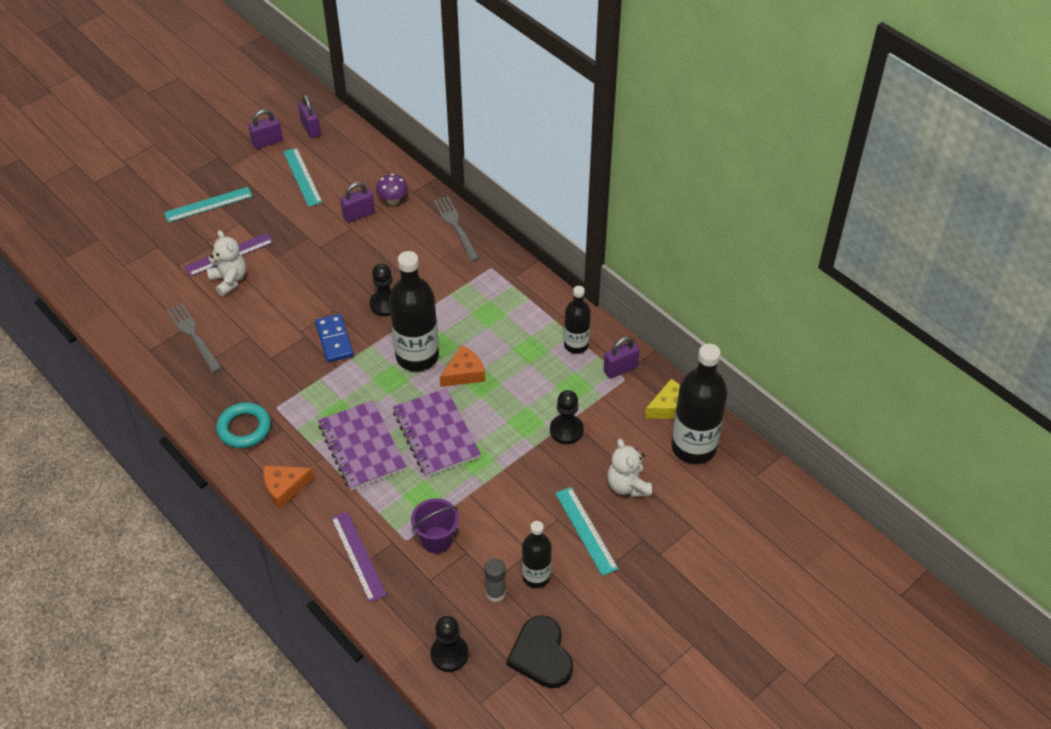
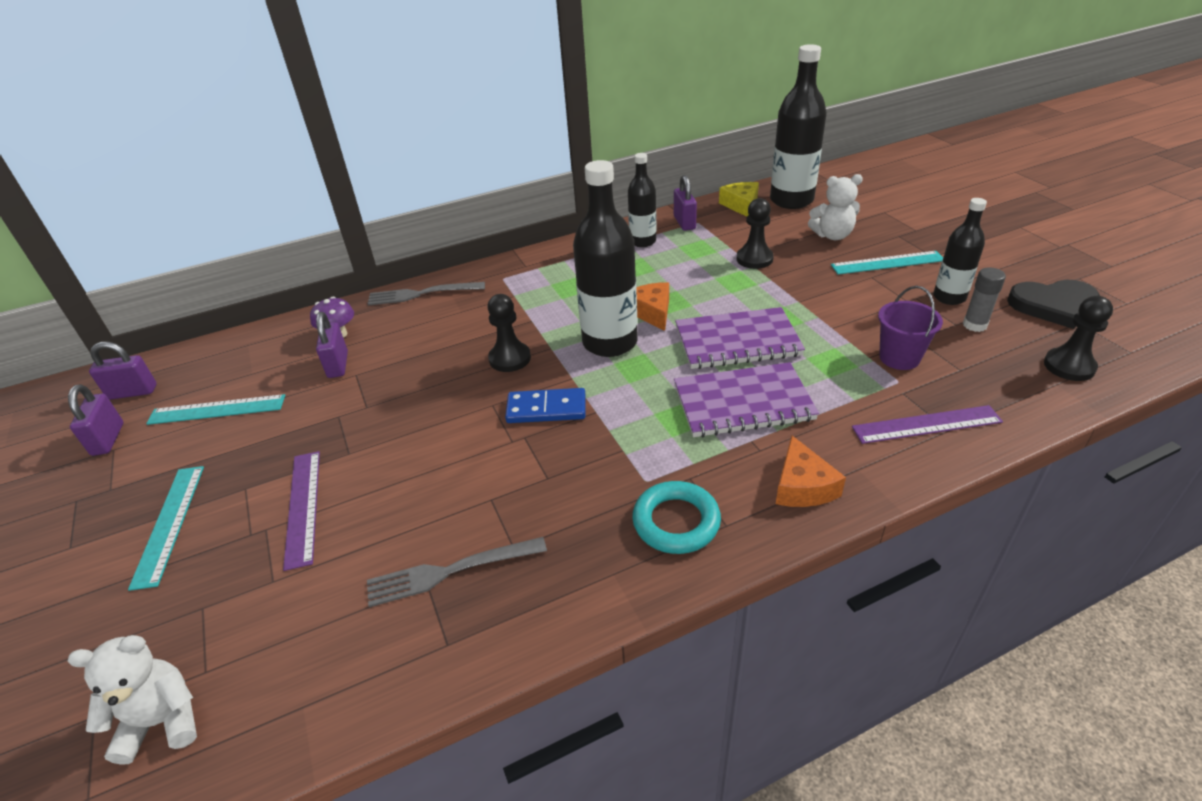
camera: 70 degrees left, 10 degrees down
white teddy bear [207,230,246,296] -> white teddy bear moved to [67,635,197,765]

